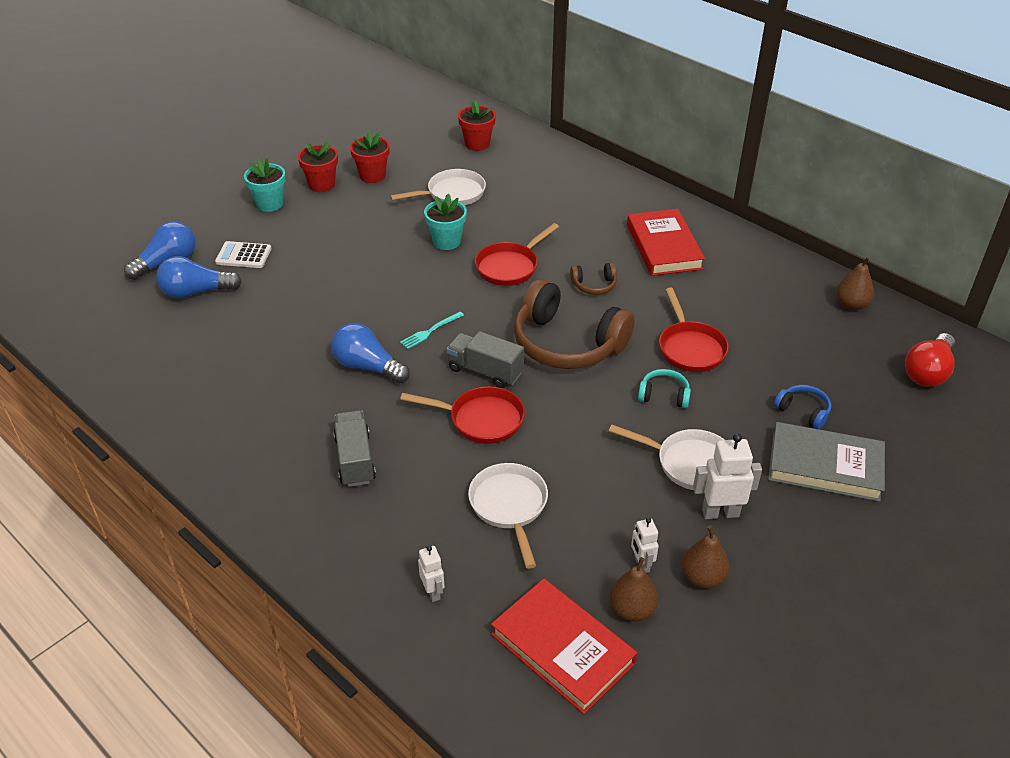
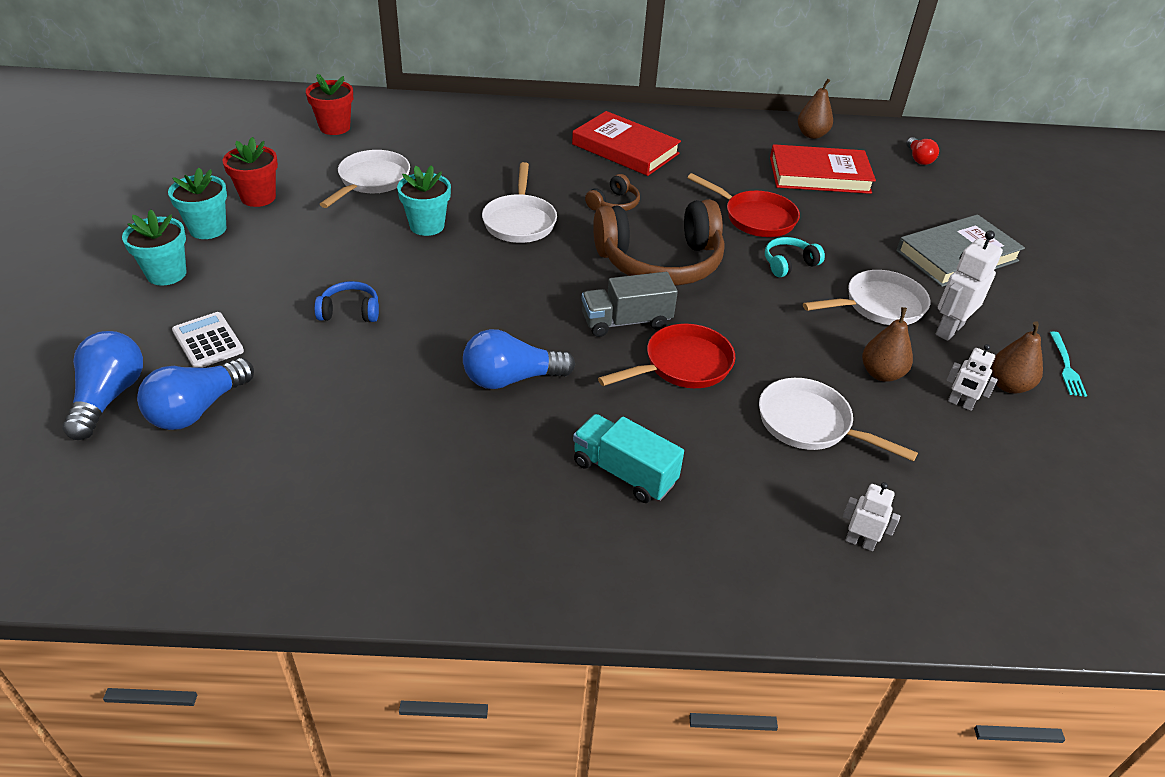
camera: 45 degrees left, 0 degrees up
white calculator [215,241,272,268] -> white calculator turned 90 degrees clockwise [172,312,244,368]
red flower pot [298,142,338,192] -> turquoise flower pot [168,168,227,239]
grey truck [334,410,376,487] -> turquoise truck [573,414,684,503]
turquoise fork [400,312,464,349] -> turquoise fork moved to [1050,331,1087,397]
red pan [475,223,559,286] -> white pan [482,162,557,243]
red book [491,578,637,714] -> red book moved to [770,144,876,194]
brown pear [610,557,658,621] -> brown pear moved to [862,307,913,382]
blue headphones [774,385,831,429] -> blue headphones moved to [314,281,379,322]
red light bulb [905,333,955,387] -> red light bulb [906,137,939,165], size x0.60

